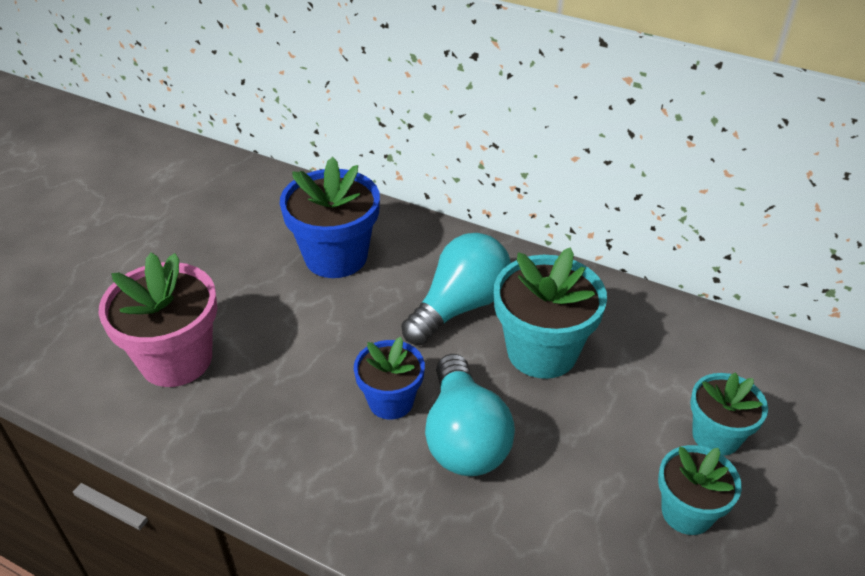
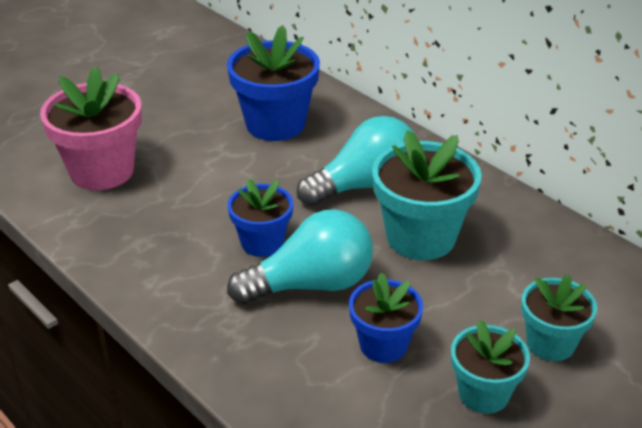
camera: 20 degrees right, 5 degrees down
turquoise light bulb [425,354,515,476] -> turquoise light bulb turned 120 degrees counterclockwise [227,209,373,304]
none -> blue flower pot [349,272,423,363]

